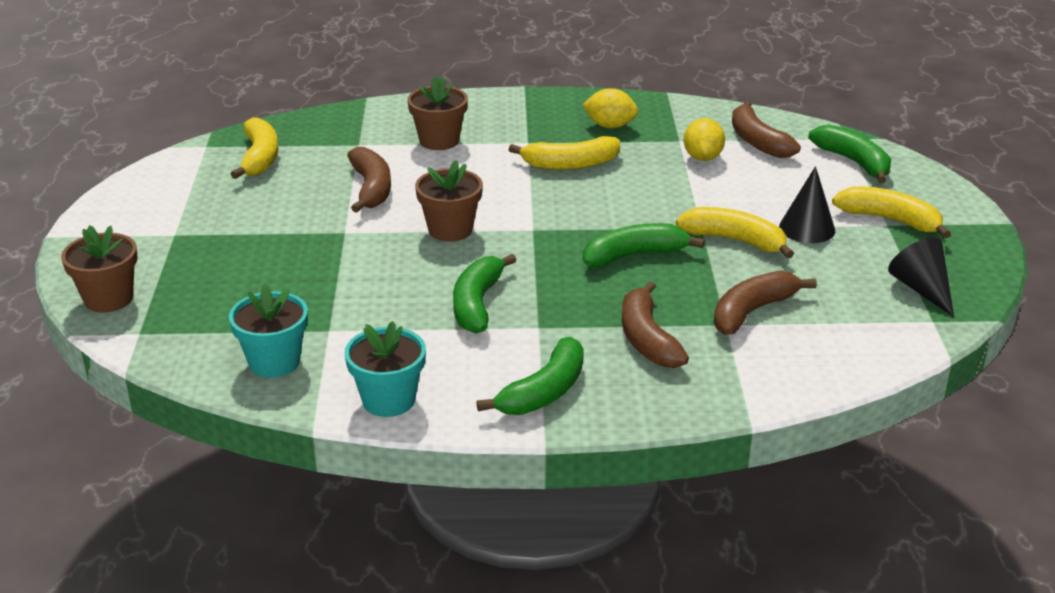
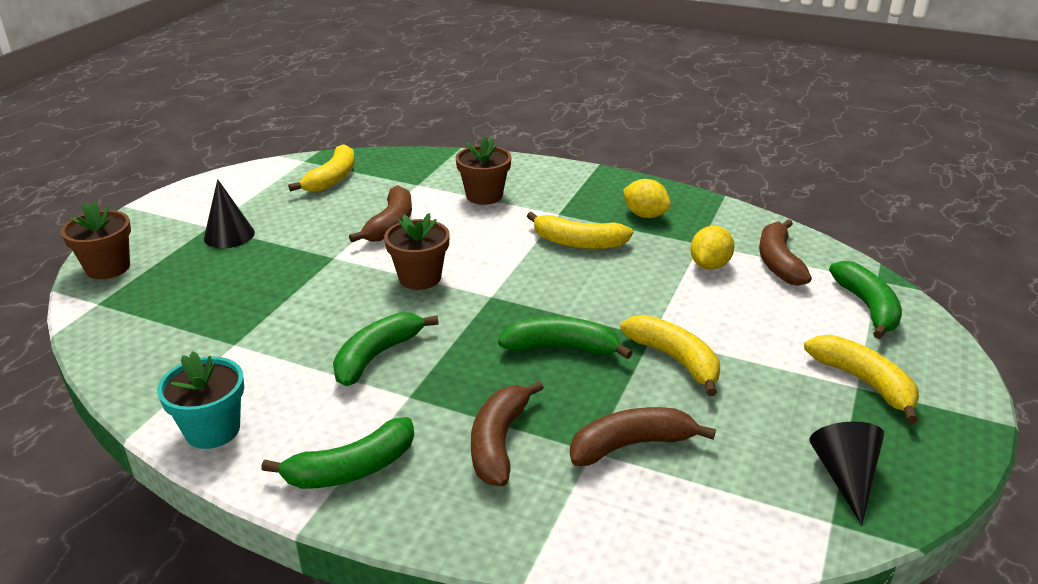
camera: 25 degrees right, 0 degrees up
turquoise flower pot [229,283,308,378] -> none
black cone [779,166,835,243] -> black cone moved to [204,179,255,248]

